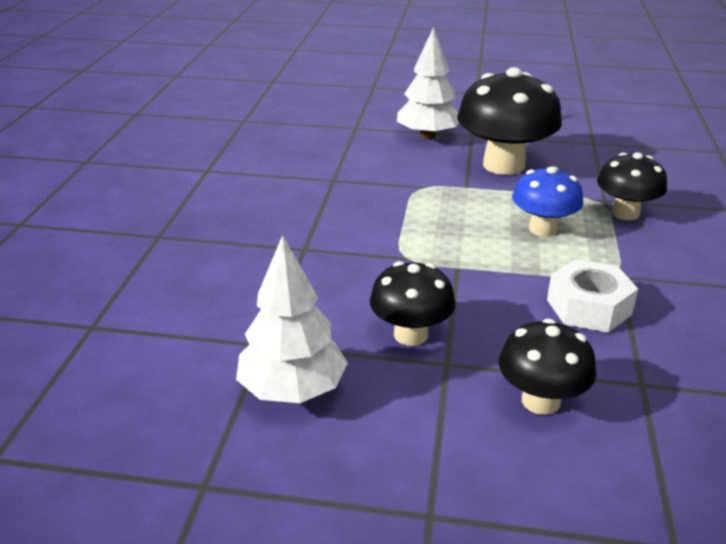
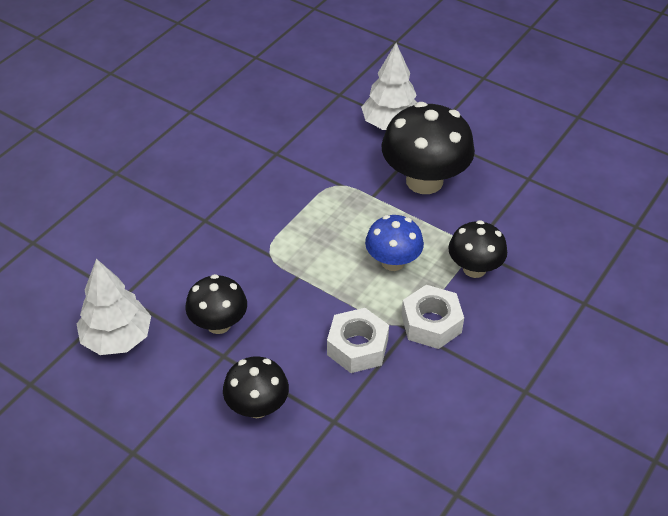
camera: 25 degrees right, 15 degrees up
none -> white nut [402,285,464,349]

